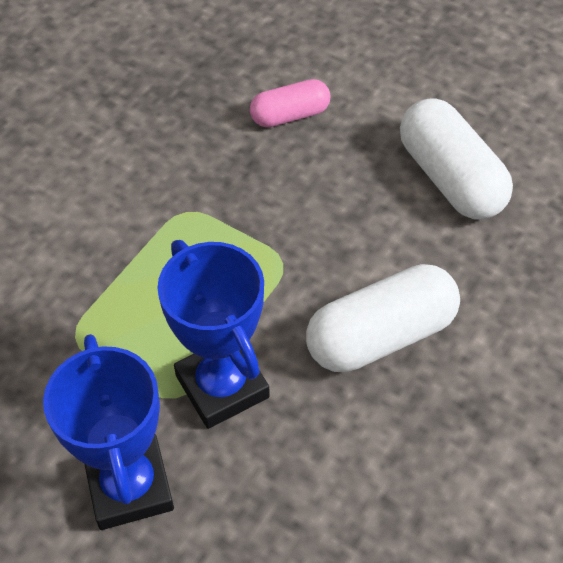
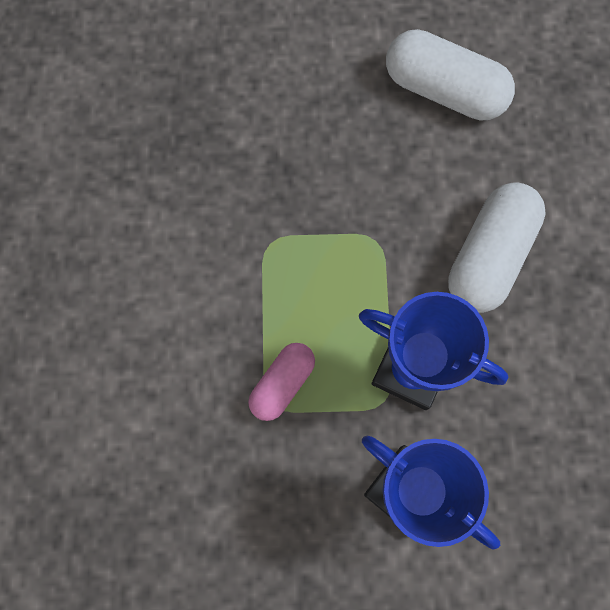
camera: 35 degrees left, 20 degrees up
pink capsule [250,79,331,127] -> pink capsule moved to [248,343,315,421]

